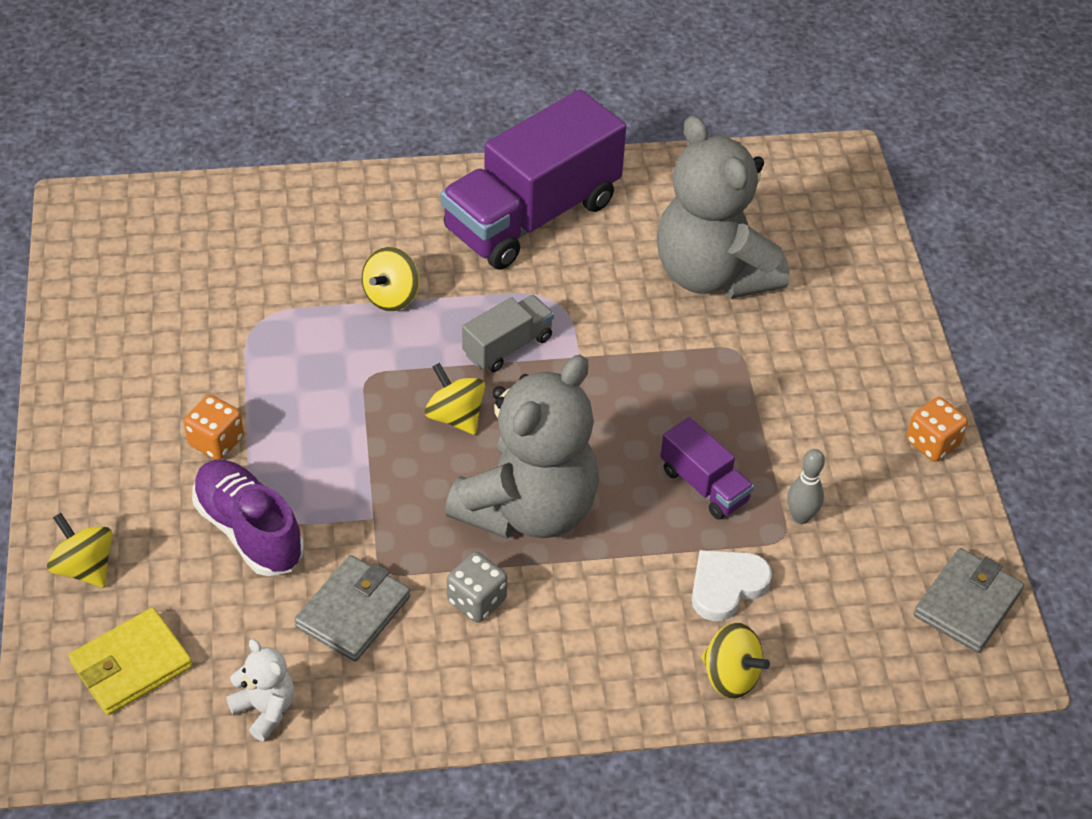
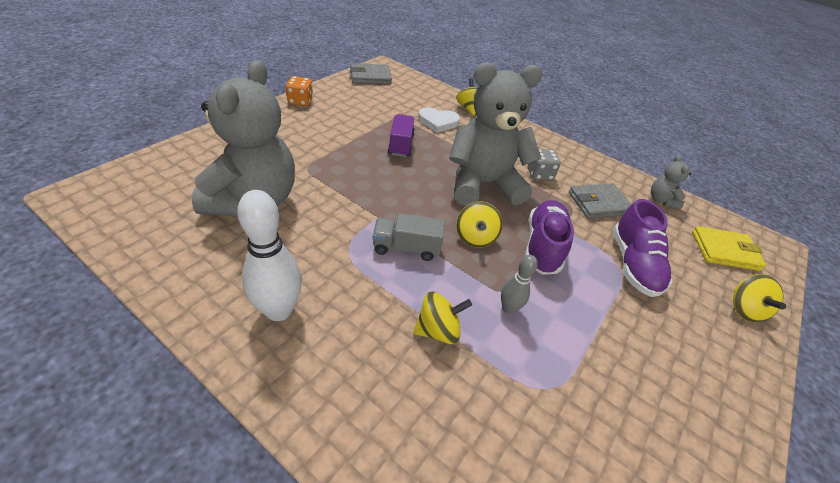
camera: 140 degrees left, 5 degrees down
orange dice [184,395,244,460] -> none
white teddy bear [226,639,294,741] -> grey teddy bear [651,155,691,210]
purple truck [441,90,626,269] -> white bowling pin [237,190,302,321]
grey bowling pin [787,449,825,524] -> grey bowling pin moved to [501,255,538,314]
none -> purple shoe [525,200,574,275]

